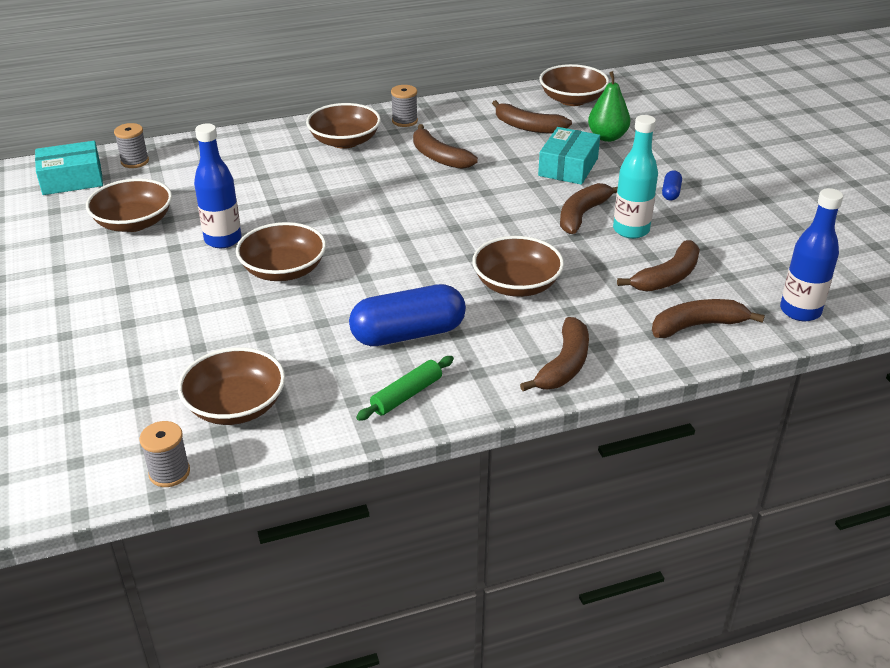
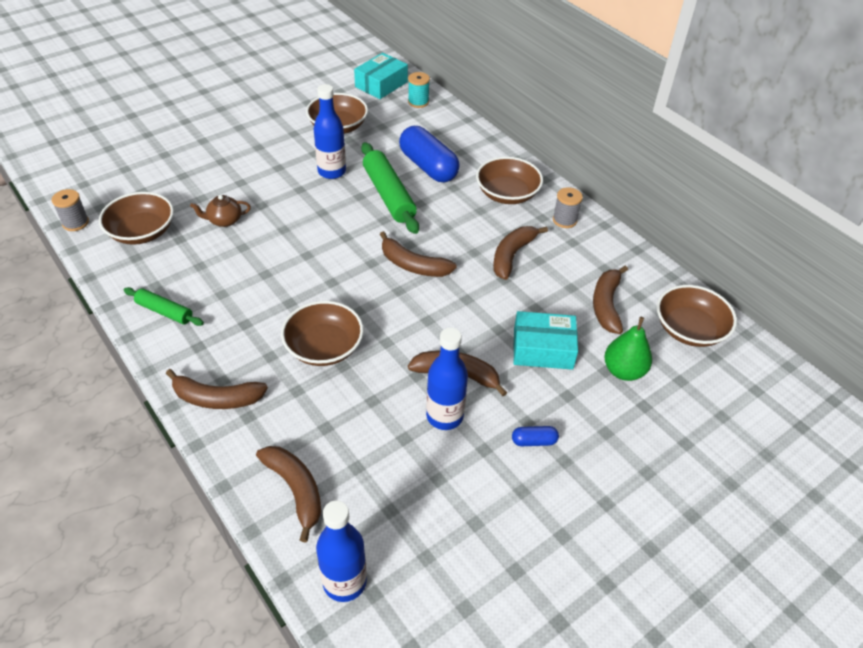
camera: 70 degrees right, 10 degrees up
turquoise box [35,141,103,195] -> turquoise box turned 75 degrees clockwise [354,53,408,99]
grey spool [114,123,149,168] -> turquoise spool [408,72,430,108]
brown bowl [236,222,326,281] -> none
blue capsule [349,284,466,346] -> blue capsule moved to [399,126,460,182]
turquoise bottle [613,115,658,239] -> blue bottle [426,328,468,430]
brown banana [617,240,700,292] -> brown banana moved to [380,231,457,277]
none -> brown teapot [190,195,251,227]
none -> green rolling pin [361,142,419,234]

